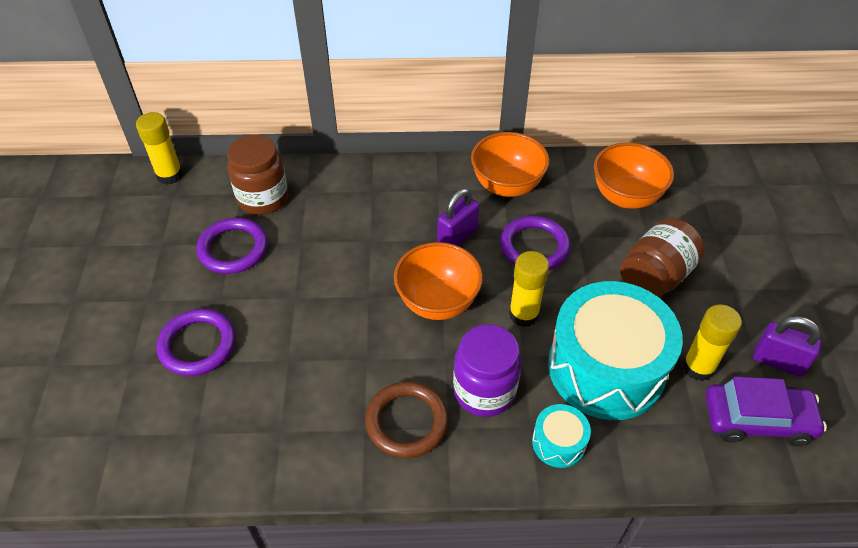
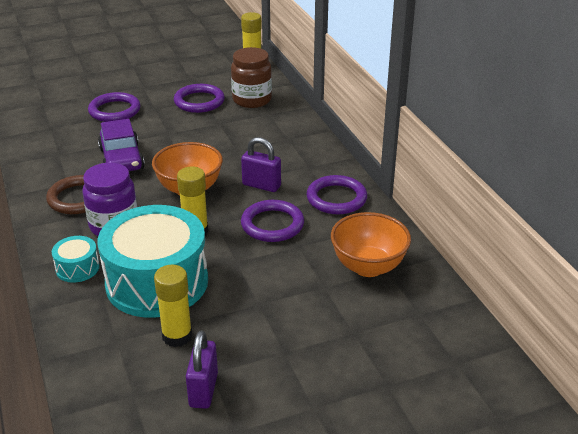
camera: 70 degrees right, 15 degrees down
orange bowl [471,132,549,197] -> purple ring [306,175,367,214]
brown jar [620,218,705,298] -> none
purple car [706,376,827,446] -> purple car moved to [98,119,145,171]

